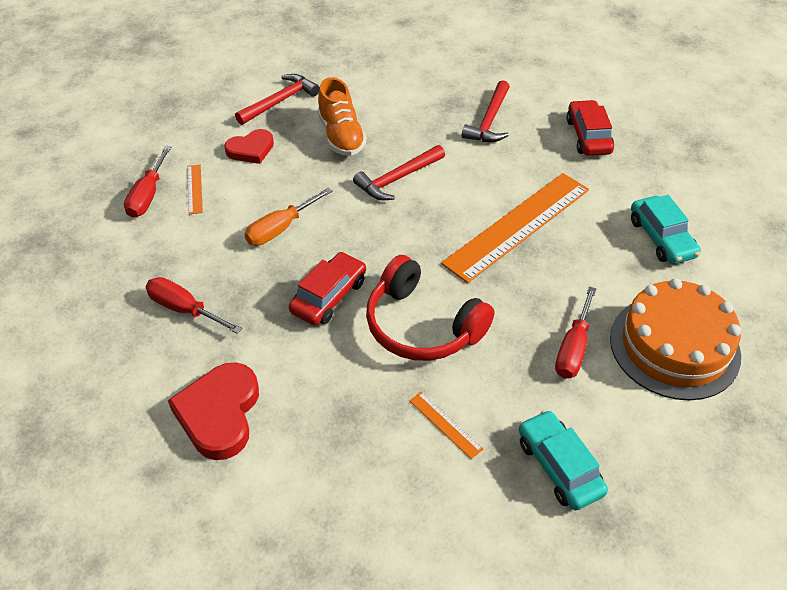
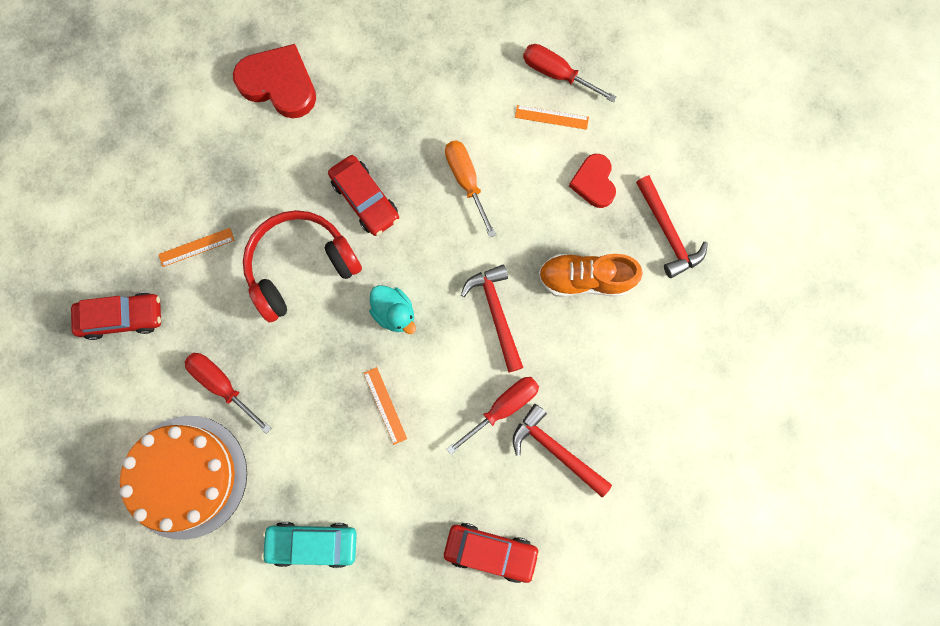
camera: 110 degrees right, 30 degrees up
red screwdriver [146,277,242,334] -> red screwdriver moved to [446,377,539,455]
orange ruler [441,173,589,283] -> orange ruler [364,367,407,445], size x0.40
turquoise car [519,410,608,510] -> red car [71,293,161,340]
none -> turquoise duck [369,285,416,334]

